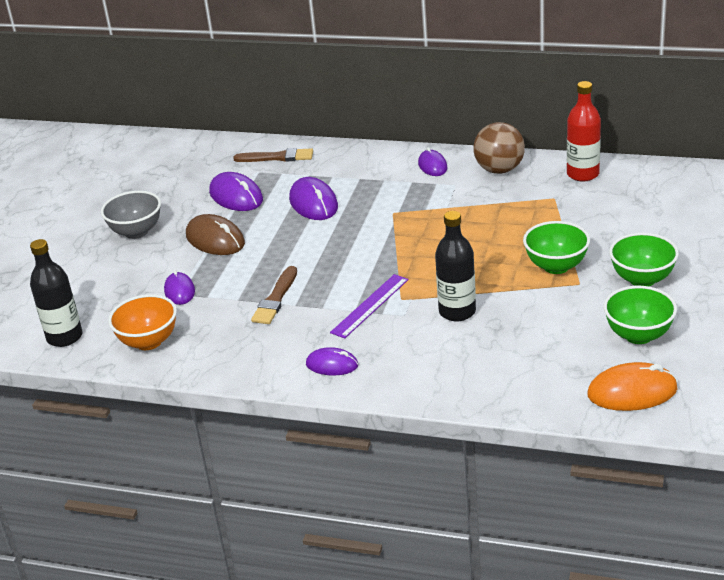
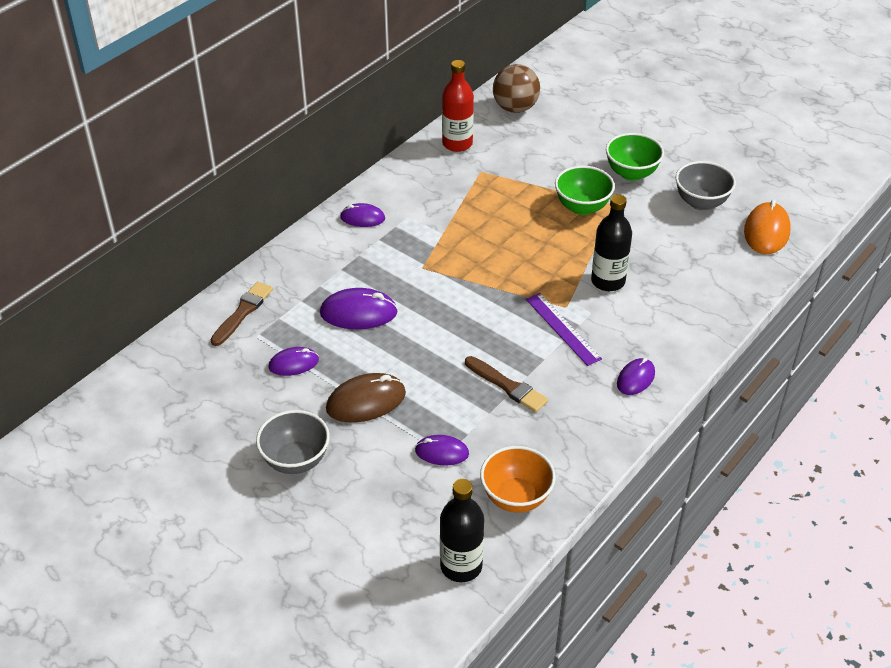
camera: 70 degrees left, 10 degrees up
purple mouse [209,172,263,211] -> purple mouse [269,347,319,376], size x0.63
brown ball [473,122,525,174] -> brown ball moved to [493,64,540,113]
green bowl [603,286,677,344] -> grey bowl [675,161,736,210]

